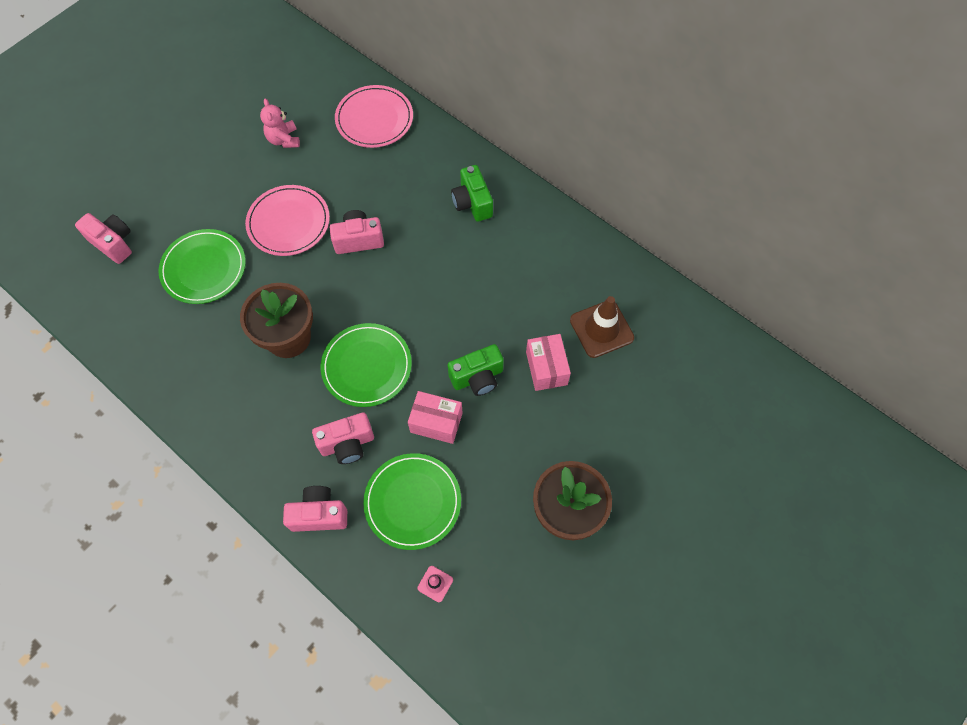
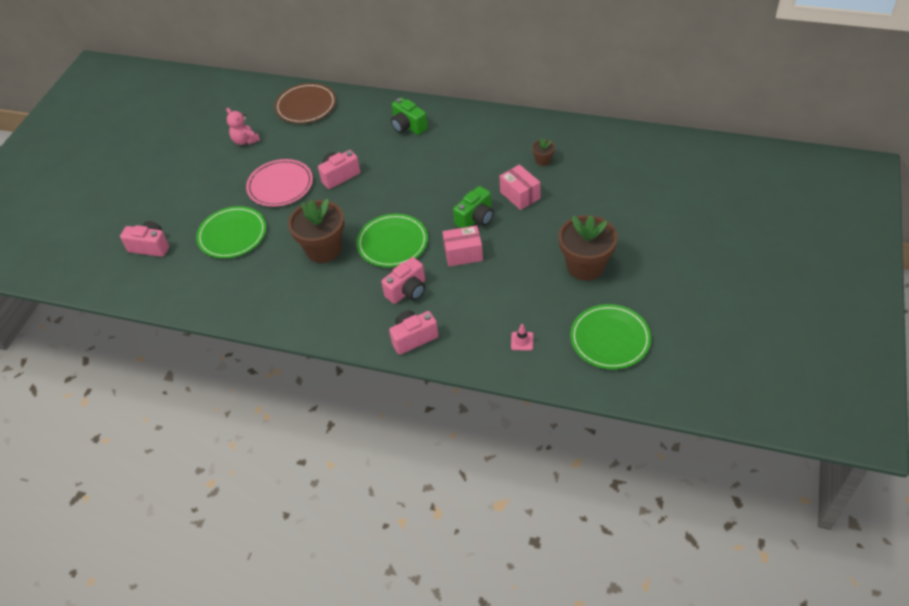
camera: 20 degrees left, 15 degrees down
pink plate [335,85,413,148] -> brown plate [275,83,336,124]
green plate [363,453,461,550] -> green plate moved to [570,304,651,369]
brown traffic cone [570,296,634,358] -> brown flower pot [532,139,555,166]

